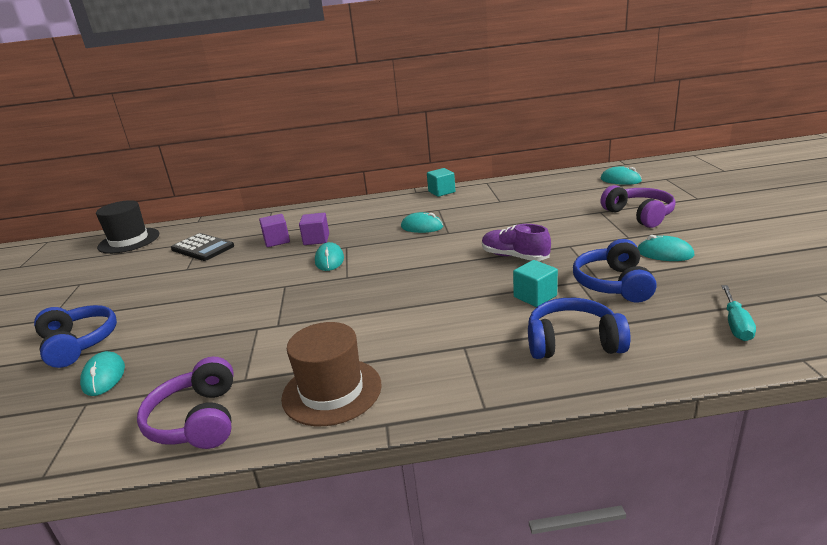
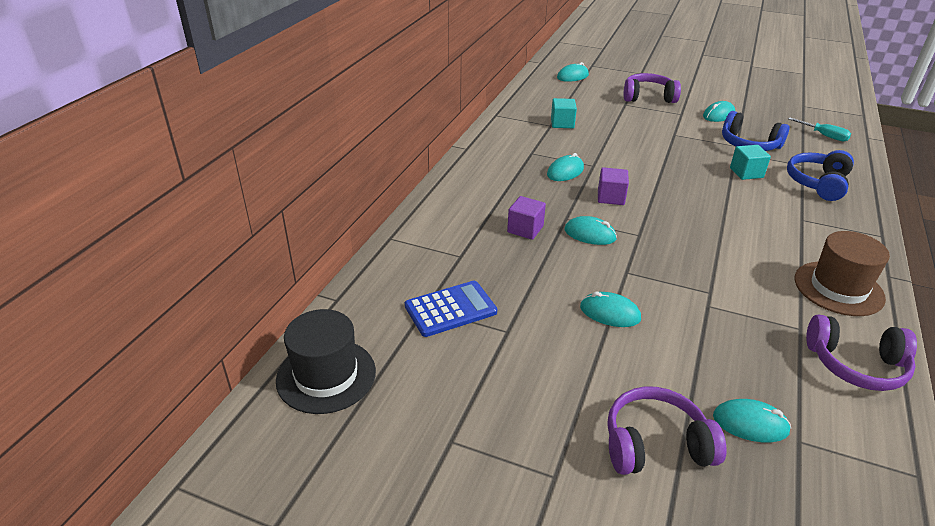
camera: 65 degrees left, 10 degrees up
blue headphones [34,305,117,368] -> purple headphones [607,386,727,475]
black calculator [171,233,234,261] -> blue calculator [405,281,497,337]
purple cube [259,214,290,247] -> purple cube moved to [598,167,629,205]
turquoise cube [427,168,455,197] -> turquoise cube moved to [551,98,577,128]
purple shoe [482,224,551,261] -> none
none -> turquoise mouse [580,292,641,327]

